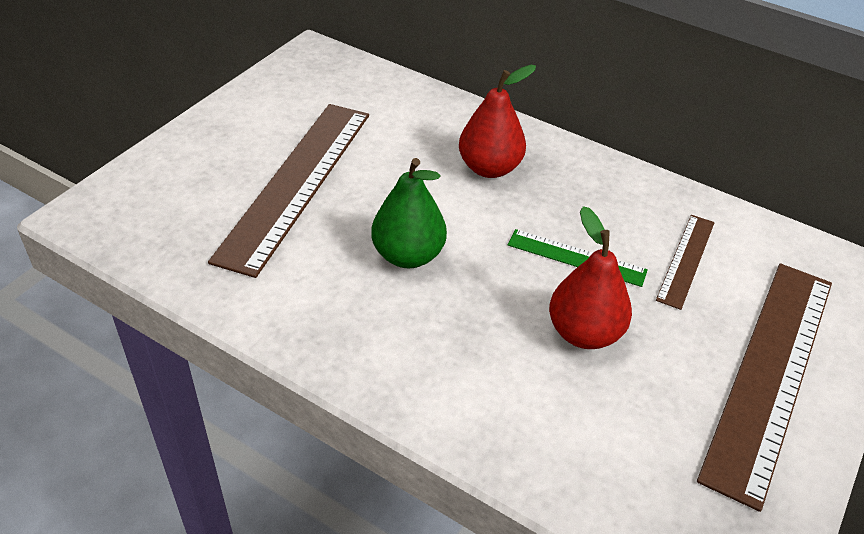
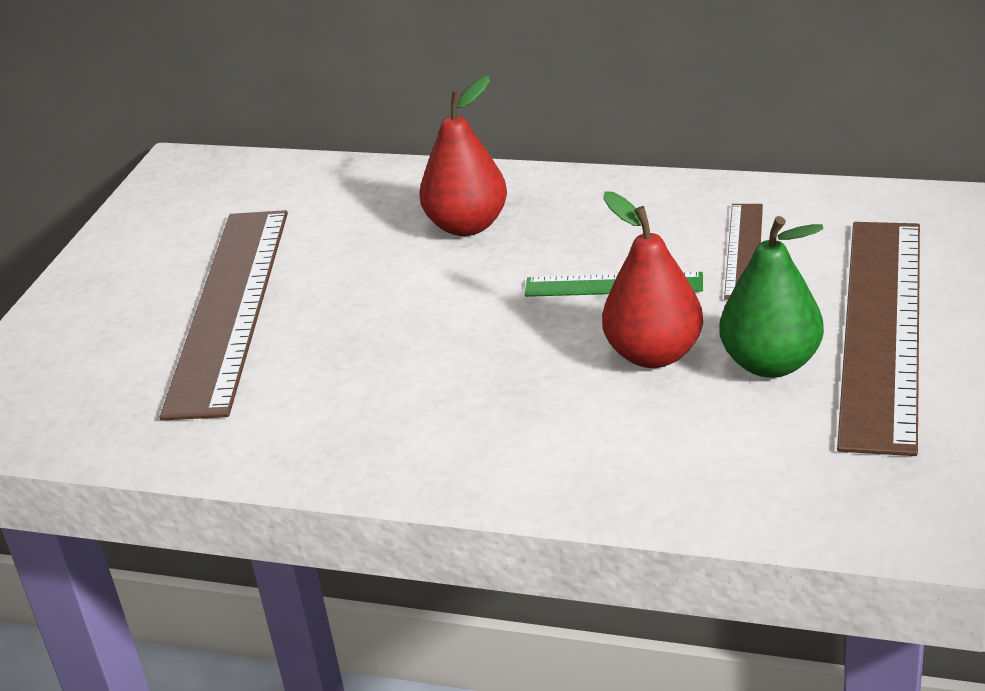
camera: 10 degrees left, 10 degrees down
green pear [371,158,447,268] -> green pear moved to [719,216,824,378]

